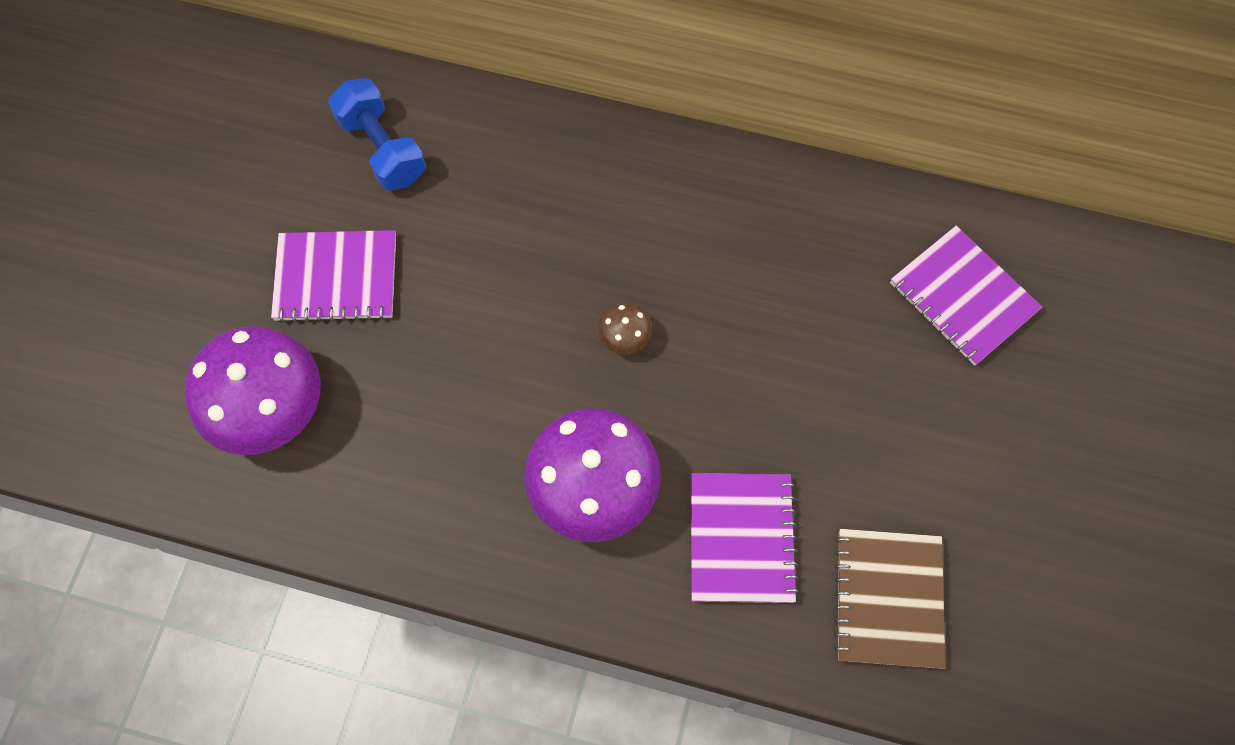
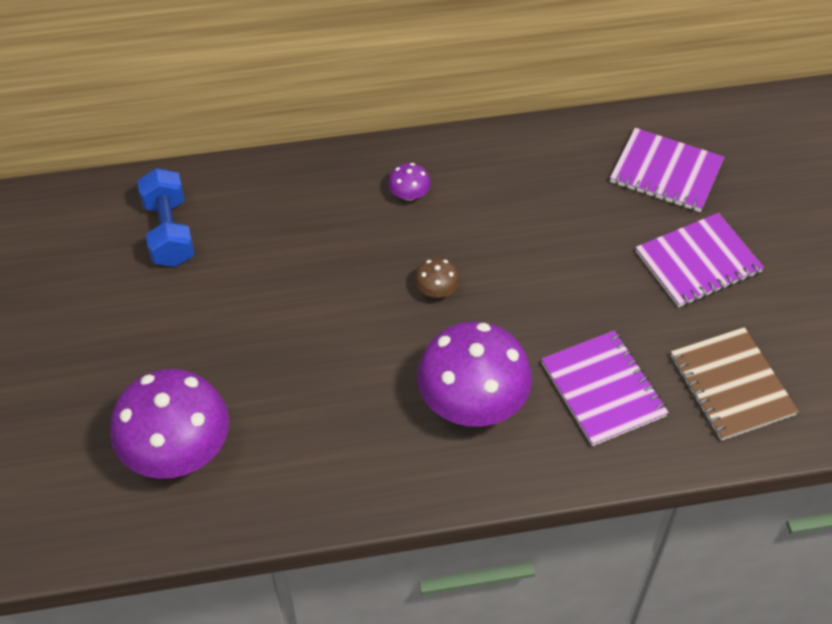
camera: 25 degrees left, 15 degrees down
purple notebook [271,230,396,323] -> purple notebook moved to [635,213,764,308]
blue dumbbell [328,78,426,191] -> blue dumbbell turned 45 degrees clockwise [137,168,195,267]
none -> purple mushroom [388,163,431,201]

